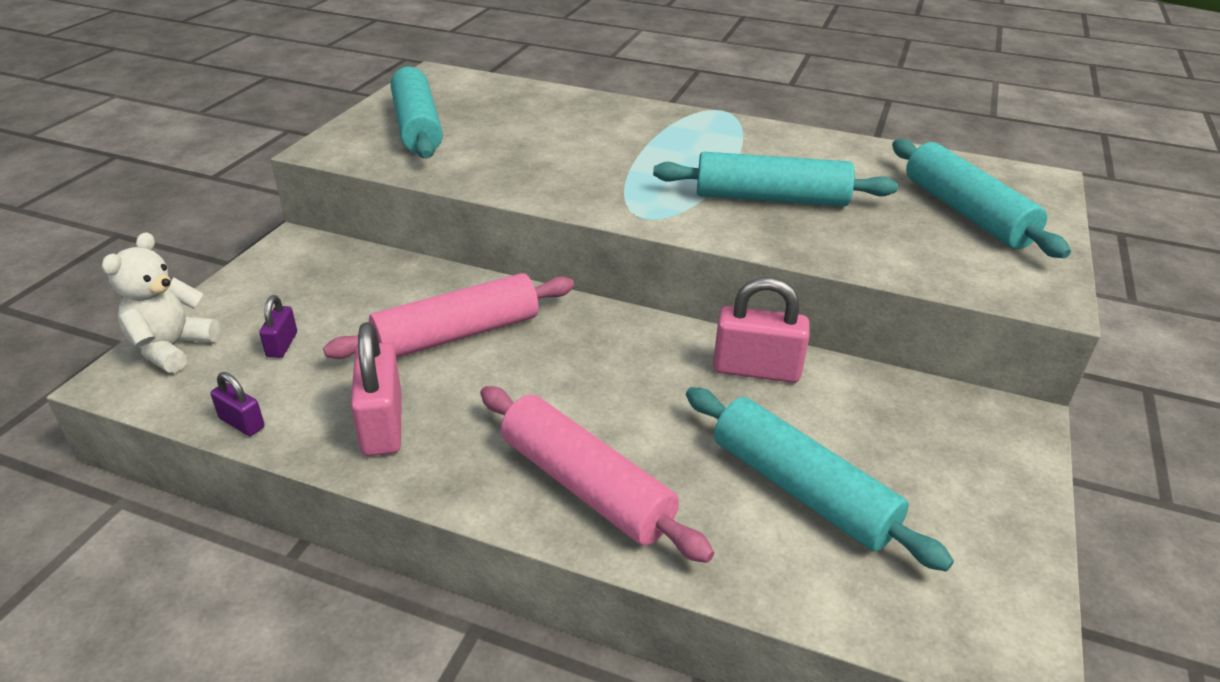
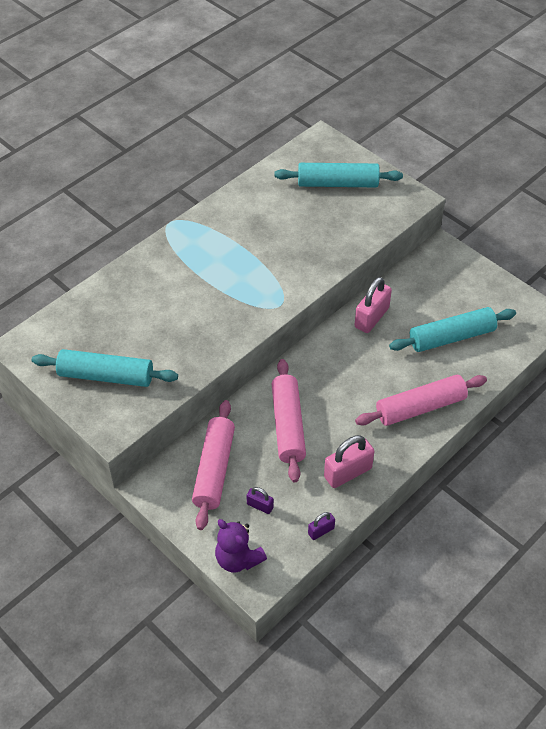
camera: 65 degrees left, 15 degrees up
white teddy bear [102,232,220,373] -> purple teddy bear [215,519,267,573]
pink padlock [351,322,402,456] -> pink padlock turned 45 degrees counterclockwise [324,435,374,488]
turquoise rolling pin [653,152,898,207] -> none
none -> pink rolling pin [192,400,235,530]

